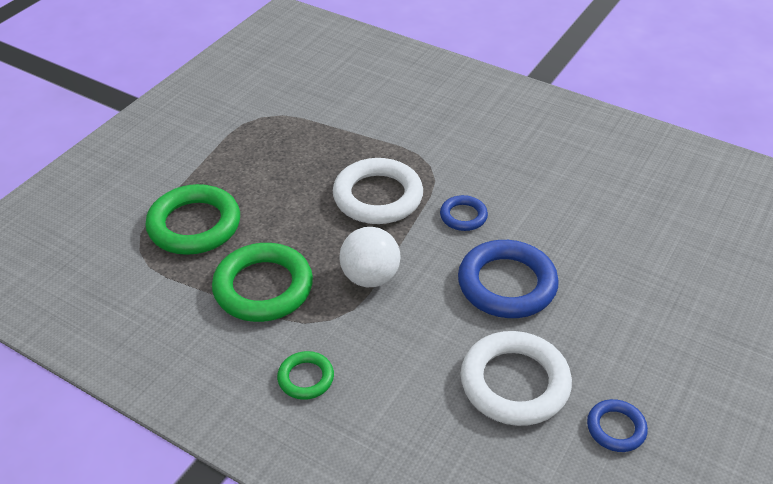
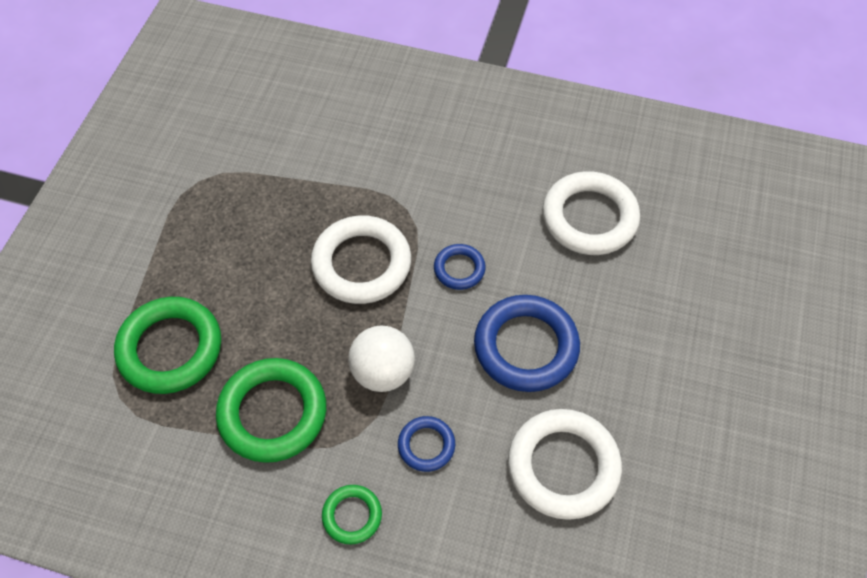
camera: 15 degrees left, 15 degrees up
blue ring [587,399,648,452] -> blue ring moved to [398,416,455,472]
none -> white ring [542,171,640,255]

